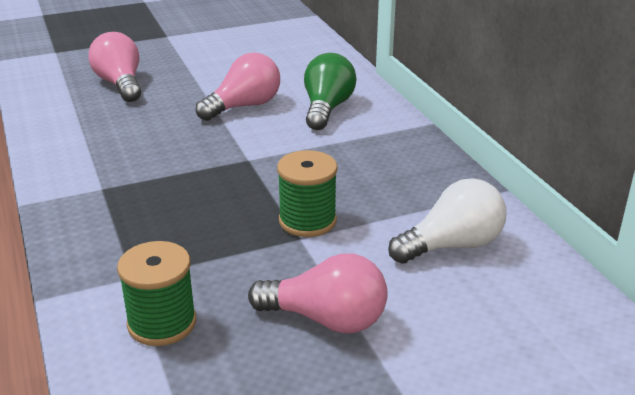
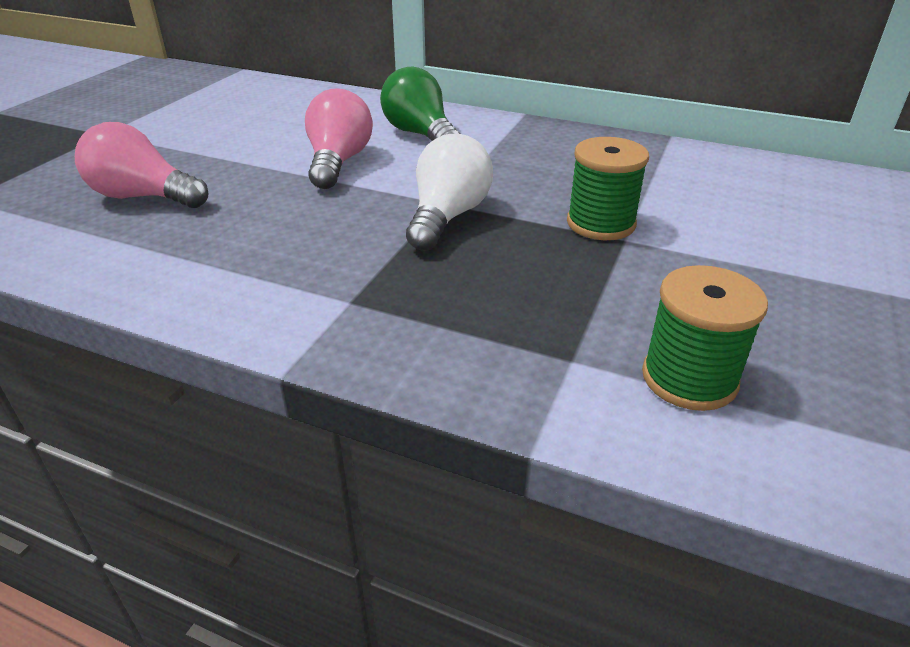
camera: 45 degrees left, 5 degrees up
pink light bulb [248,253,388,334] -> none
white light bulb [388,178,507,264] -> white light bulb moved to [406,134,493,251]

